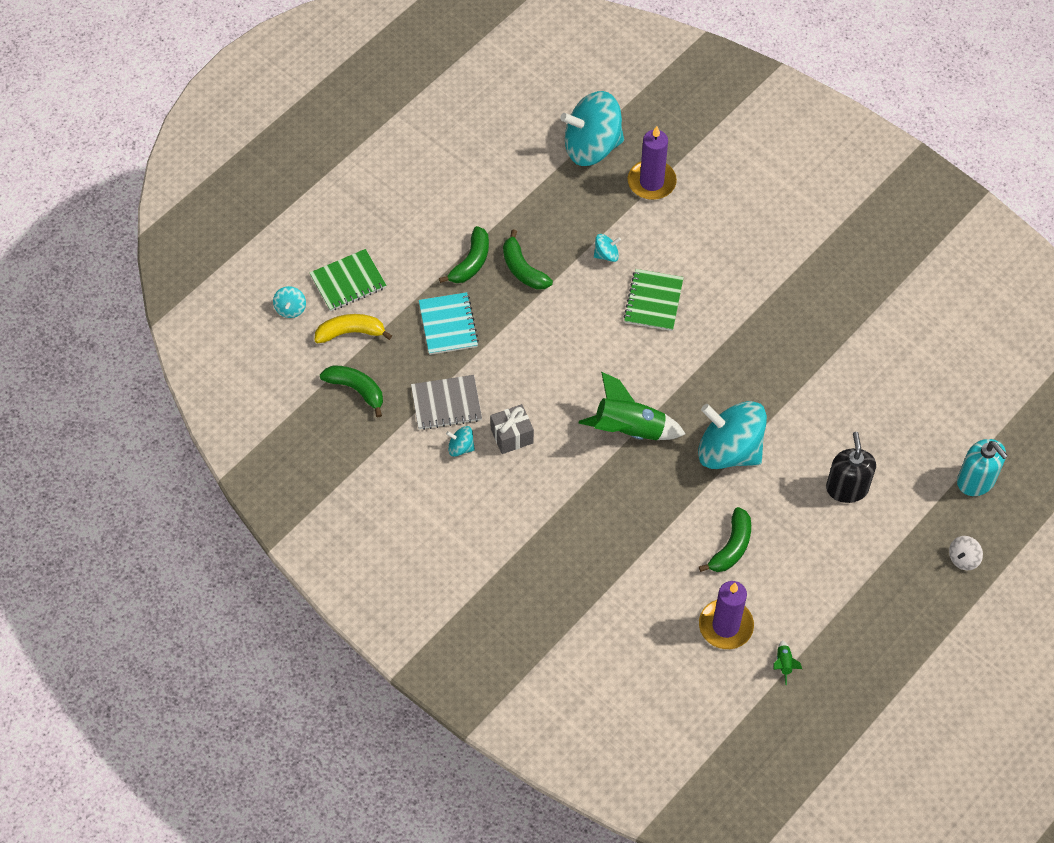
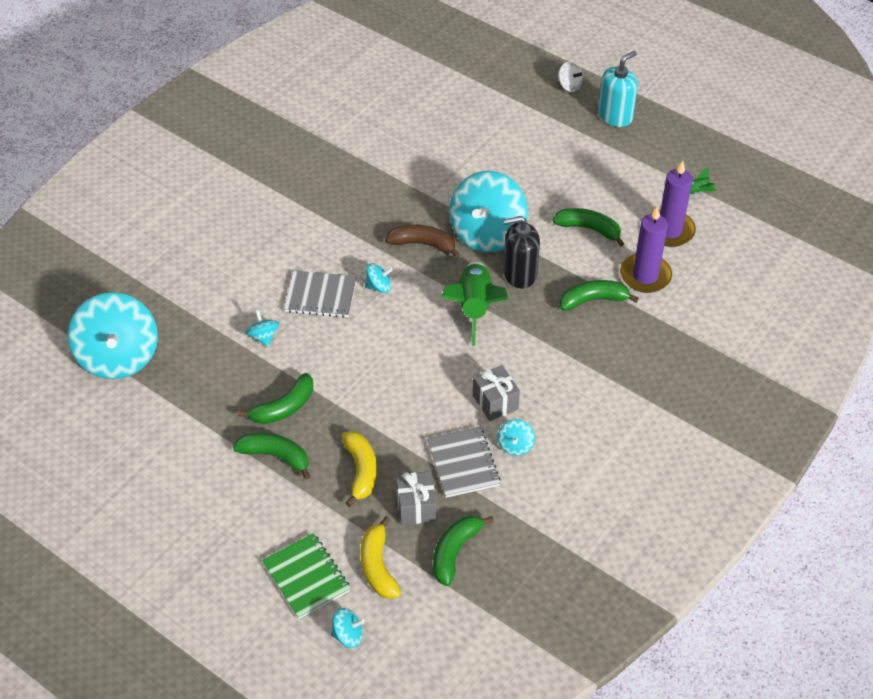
camera: 95 degrees left, 10 degrees down
turquoise notebook [419,292,479,355] -> yellow banana [341,431,377,507]
green notebook [623,269,684,331] -> grey notebook [284,271,357,318]
purple candle [628,126,677,200] -> purple candle moved to [620,206,672,293]
black soap dispenser [826,432,876,503] -> black soap dispenser moved to [503,216,540,288]
turquoise soap dispenser [957,439,1008,496] -> turquoise soap dispenser moved to [598,51,638,127]
none -> turquoise spinning top [365,263,393,293]
none -> brown banana [385,225,460,258]
none -> grey gift [396,471,436,525]
none -> green banana [559,280,639,311]

